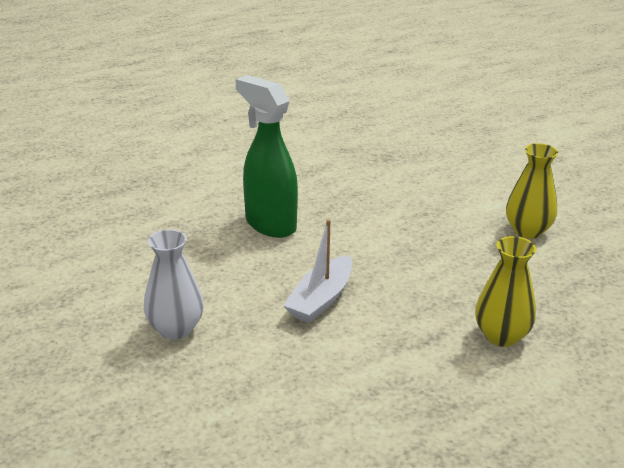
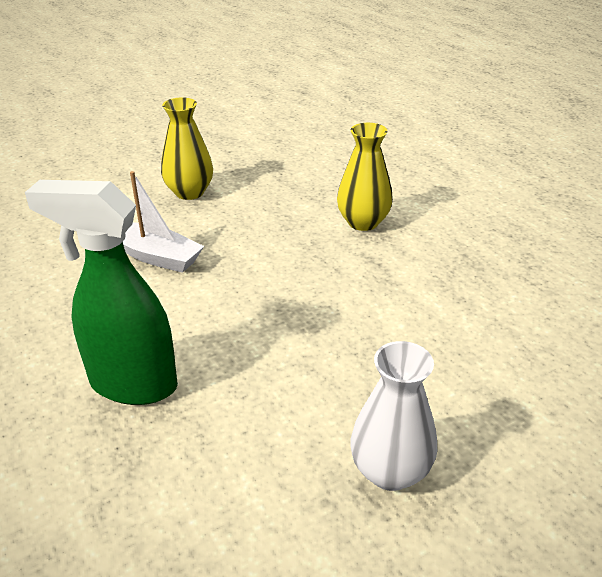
camera: 90 degrees left, 5 degrees up
green spray bottle [235,75,298,238] -> green spray bottle turned 60 degrees clockwise [25,180,178,405]
white boat [283,219,352,323] -> white boat moved to [123,171,204,273]

